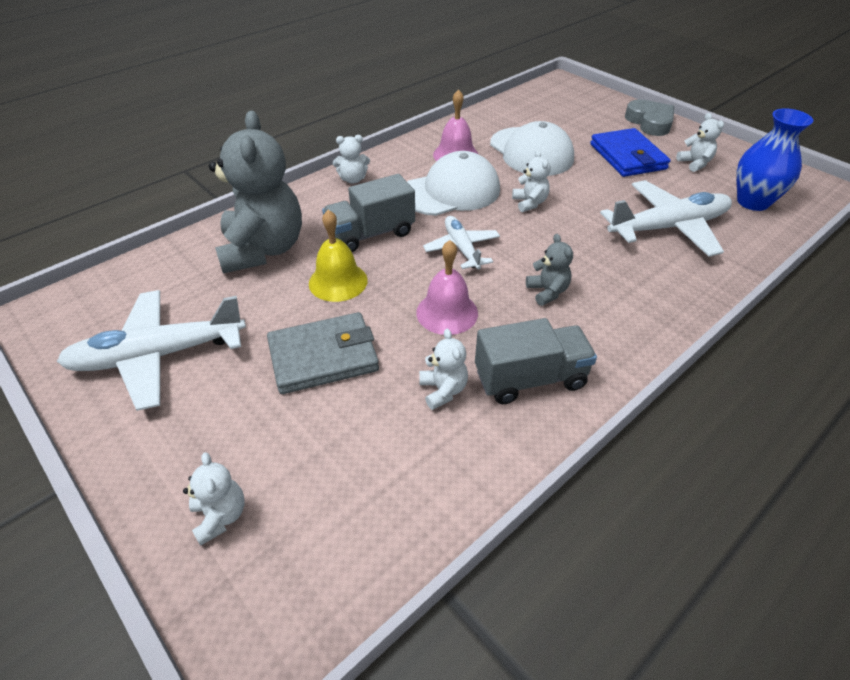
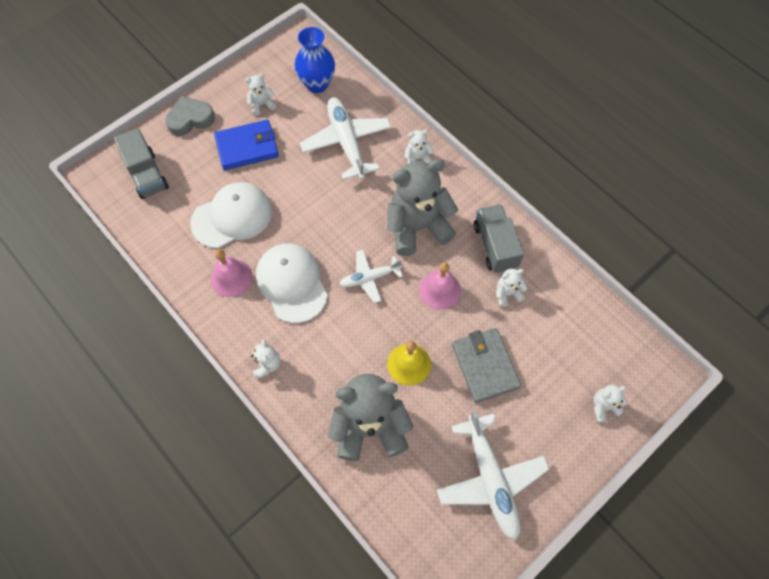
camera: 90 degrees left, 20 degrees up
grey truck [322,174,415,252] -> grey truck moved to [114,128,169,199]
white teddy bear [512,150,551,212] -> white teddy bear moved to [405,130,434,164]
grey teddy bear [526,234,573,306] -> grey teddy bear [387,159,458,256], size x2.31

